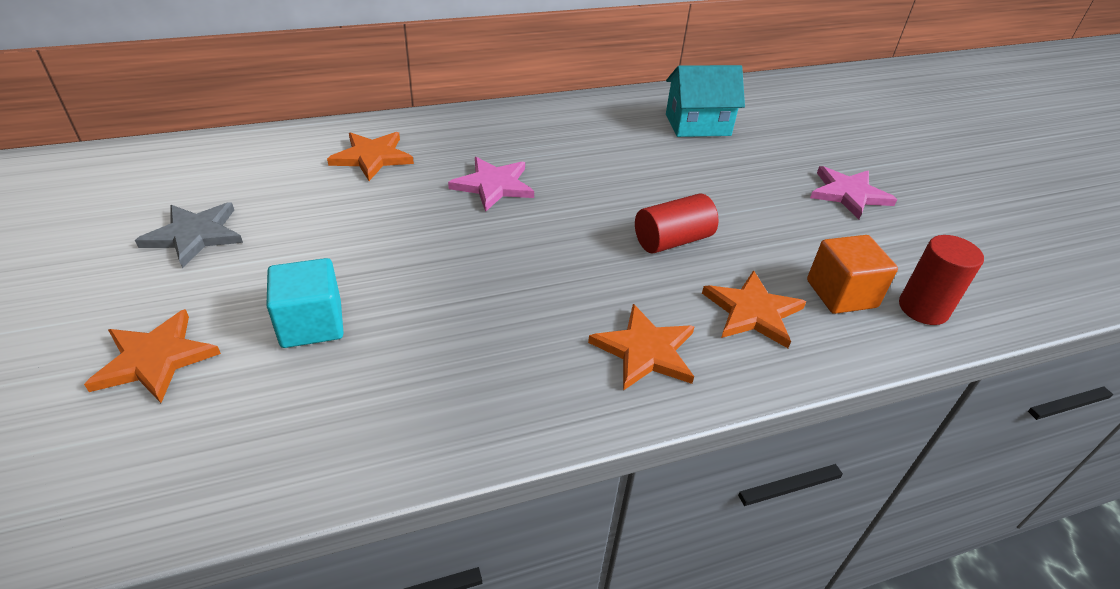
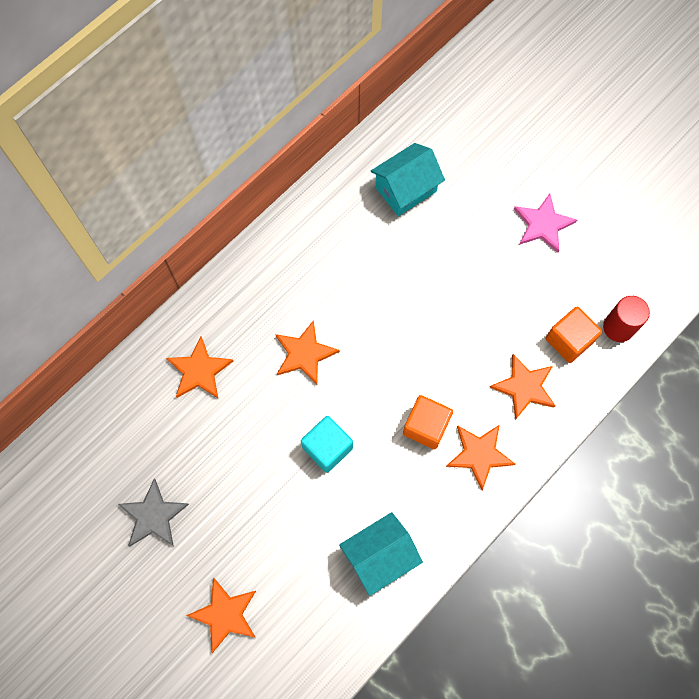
camera: 25 degrees left, 30 degrees up
turquoise cube [266,258,344,348] -> turquoise cube moved to [301,416,353,473]
pink star [448,157,534,212] -> orange star [275,320,340,385]
red cylinder [635,193,719,253] -> none
none -> turquoise house [339,512,423,596]
none -> orange cube [403,395,453,449]

